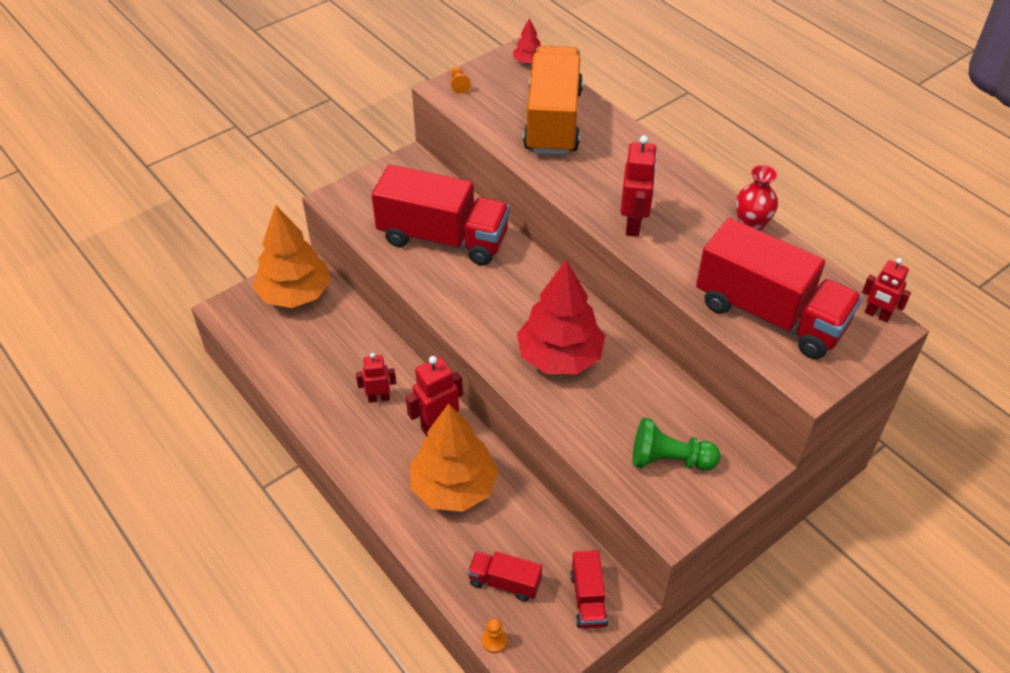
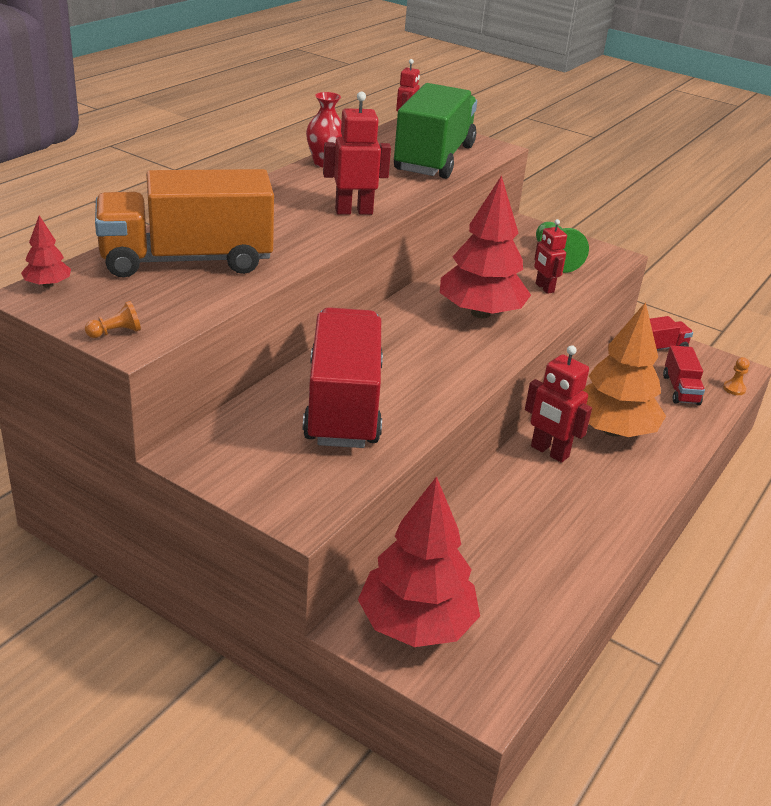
camera: 110 degrees left, 15 degrees down
orange tree [253,205,331,308] -> red tree [358,476,480,647]
red robot [356,353,396,403] -> red robot moved to [534,219,567,294]
red truck [696,218,862,359] -> green truck [394,83,477,179]

